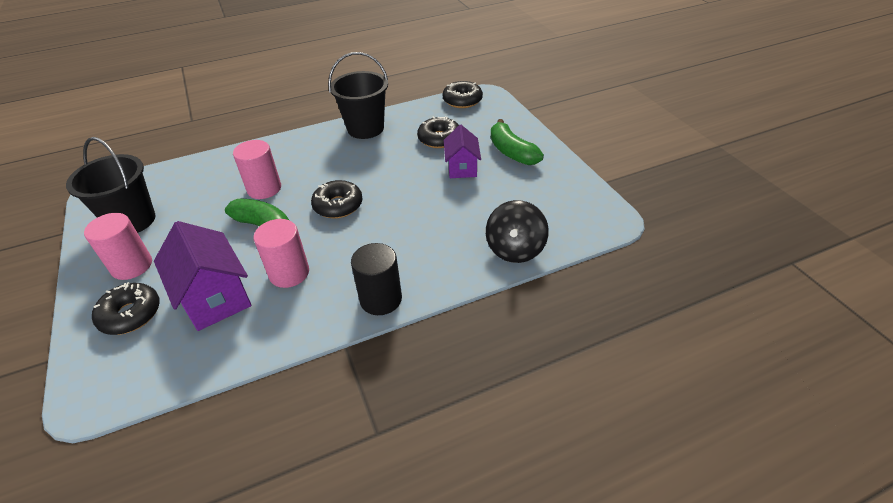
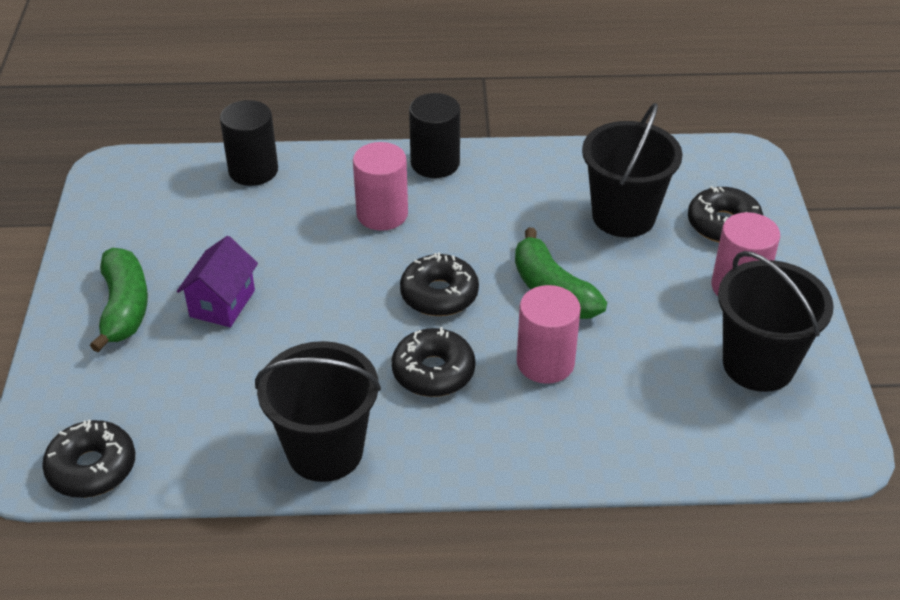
camera: 160 degrees left, 0 degrees up
purple house [154,221,252,331] -> black bucket [582,103,683,237]
pink cylinder [254,219,309,288] -> pink cylinder moved to [353,142,408,231]
black donut [417,116,459,148] -> black donut moved to [392,327,475,397]
black spinning top [486,200,549,263] -> black cylinder [220,100,278,186]

